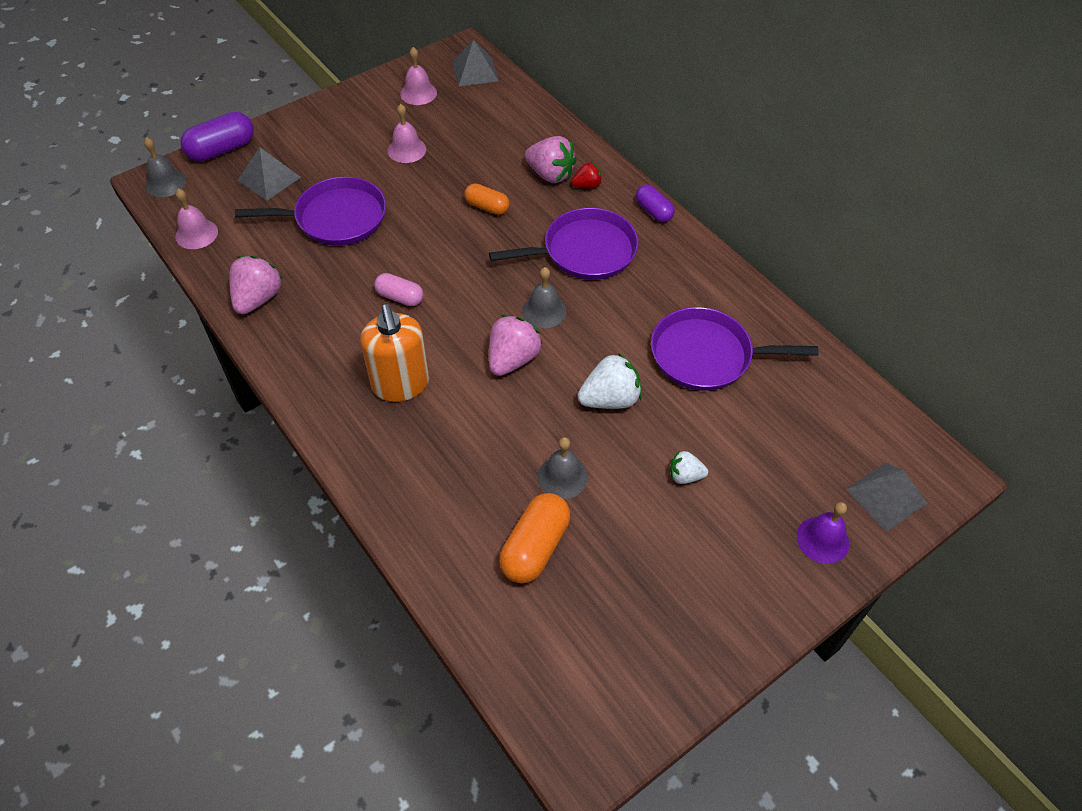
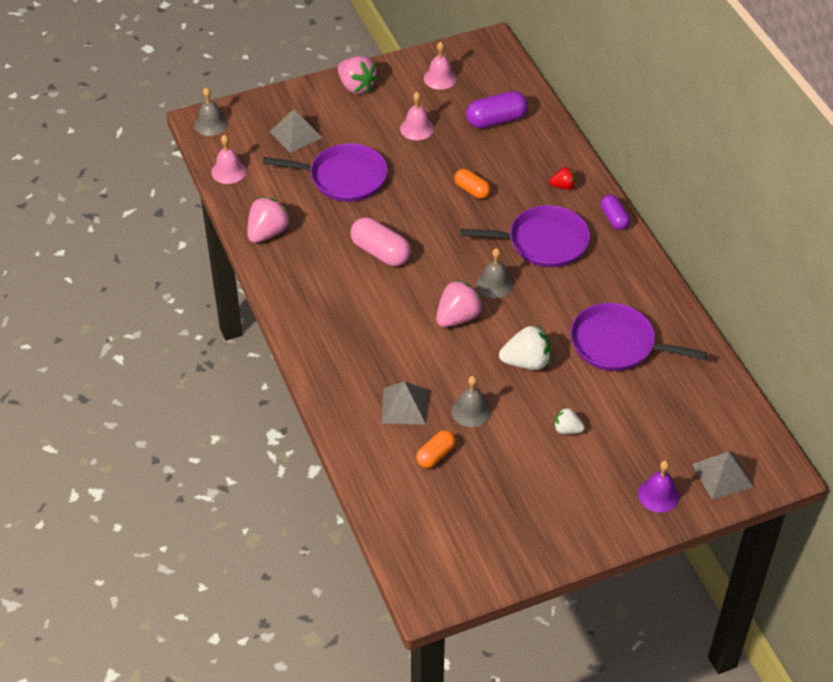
camera: 15 degrees right, 5 degrees down
purple capsule [181,112,254,162] -> purple capsule moved to [466,91,528,129]
orange soap dispenser [360,304,429,402] -> none
pink capsule [374,273,423,306] -> pink capsule [350,217,411,266], size x1.58
grey pyramid [452,39,499,86] -> grey pyramid moved to [381,381,428,425]
orange capsule [499,493,570,583] -> orange capsule [416,430,456,468], size x0.63
pink strawberry [524,136,577,183] -> pink strawberry moved to [337,56,378,94]

